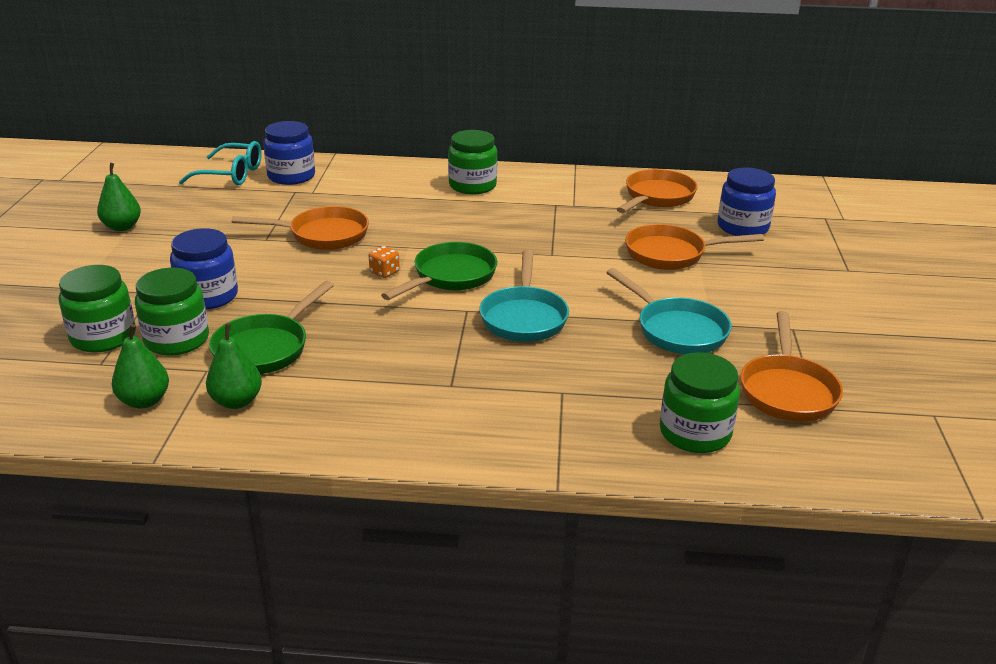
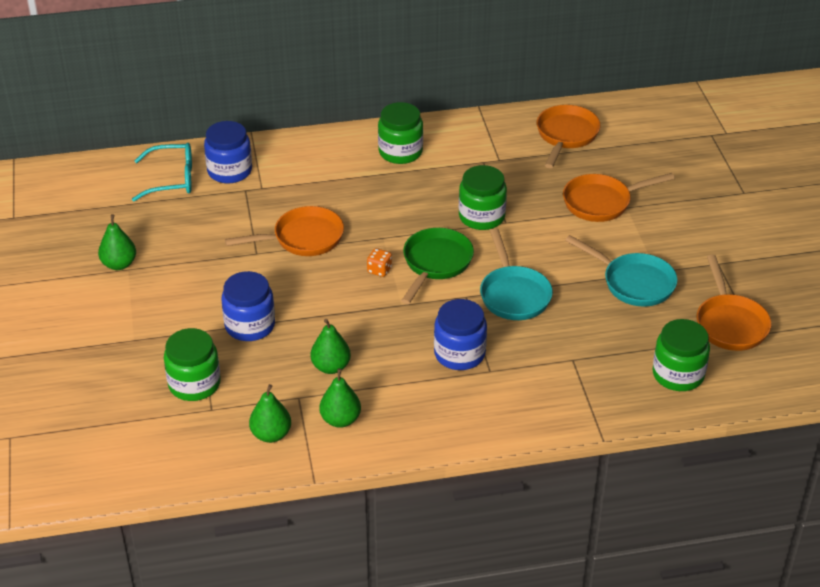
camera: 15 degrees left, 10 degrees up
green jar [135,268,209,356] -> green jar moved to [459,165,507,230]
green pan [209,281,334,374] -> green pear [311,319,351,374]
blue jar [718,168,776,236] -> blue jar moved to [434,299,487,370]

